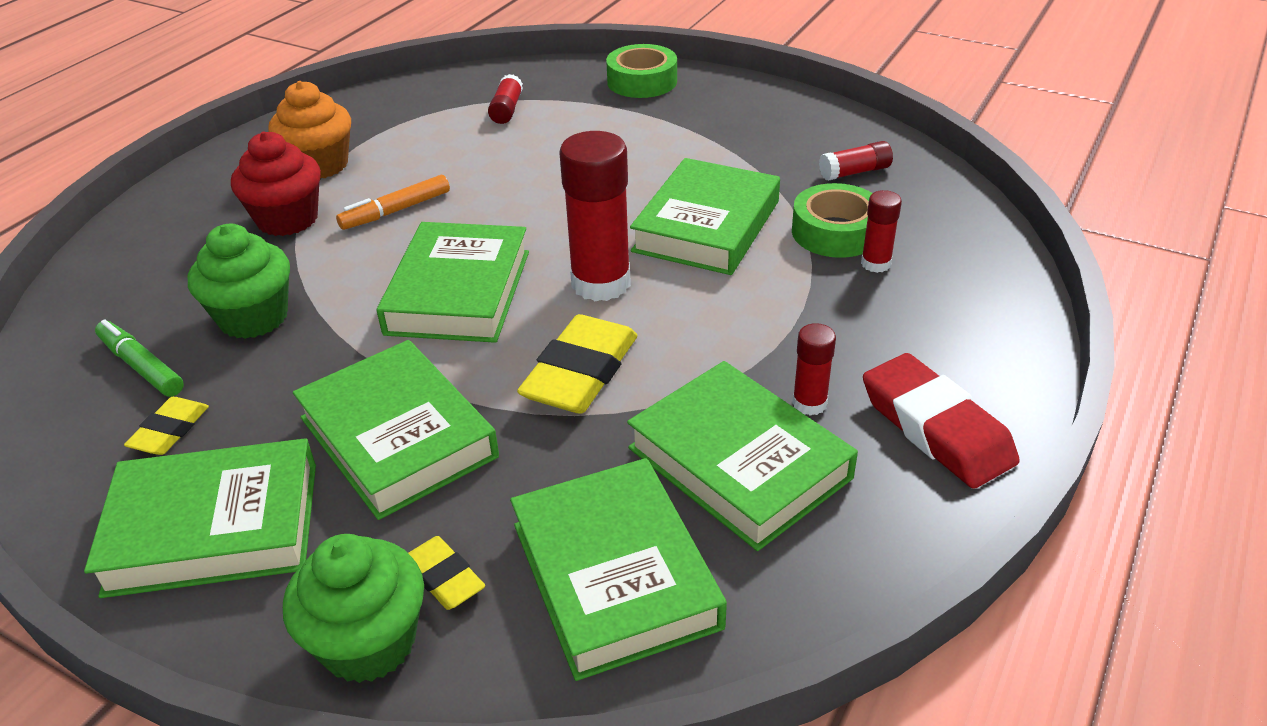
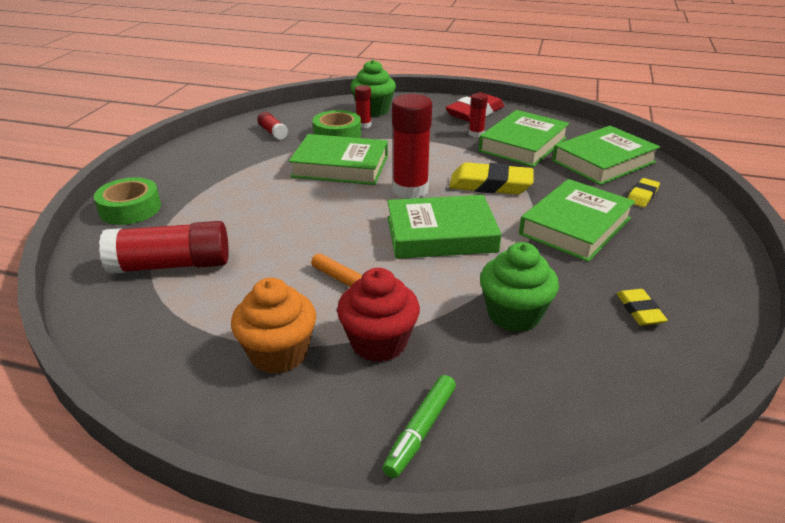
camera: 105 degrees left, 5 degrees down
green book [84,438,316,598] -> none
green marker [95,319,184,397] -> green marker moved to [382,375,456,478]
yellow eraser [124,397,209,455] -> yellow eraser turned 75 degrees clockwise [617,289,668,326]
green cupcake [283,534,424,683] -> green cupcake moved to [351,60,396,117]
red glue stick [488,74,523,124] -> red glue stick [99,221,229,274], size x1.99

